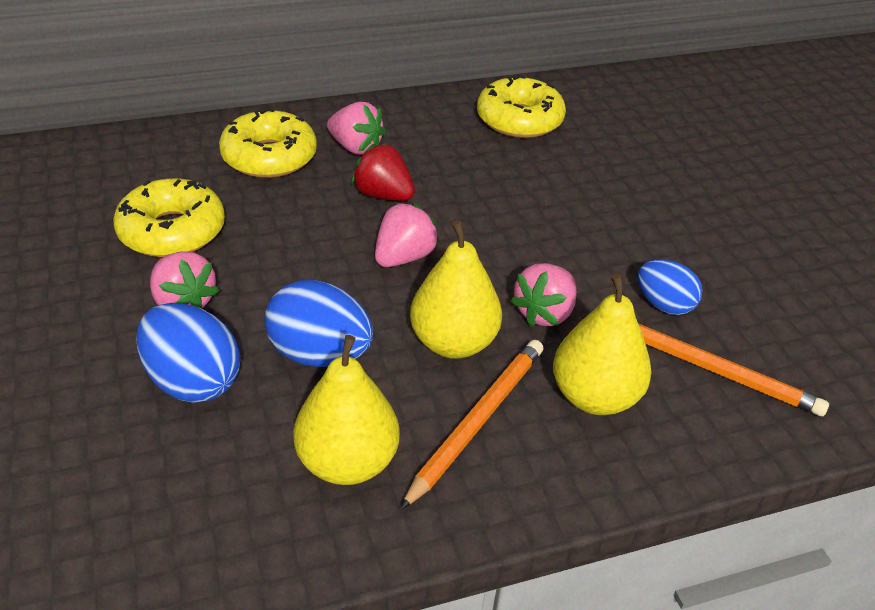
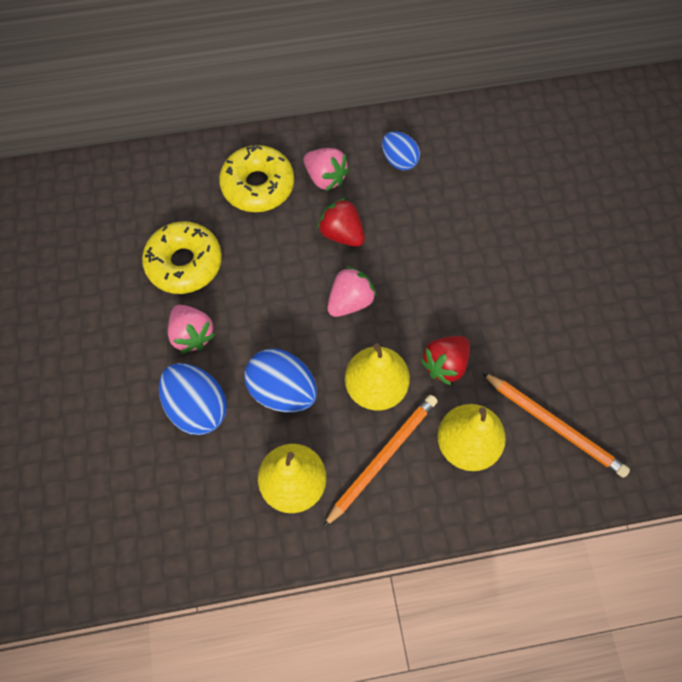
camera: 10 degrees right, 25 degrees up
yellow donut [477,74,566,138] -> none
pink strawberry [511,263,577,327] -> red strawberry [420,336,470,385]
blue egg [638,259,702,315] -> blue egg moved to [382,131,420,170]

